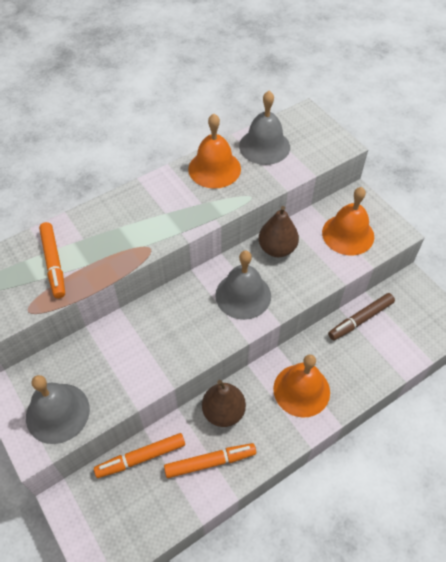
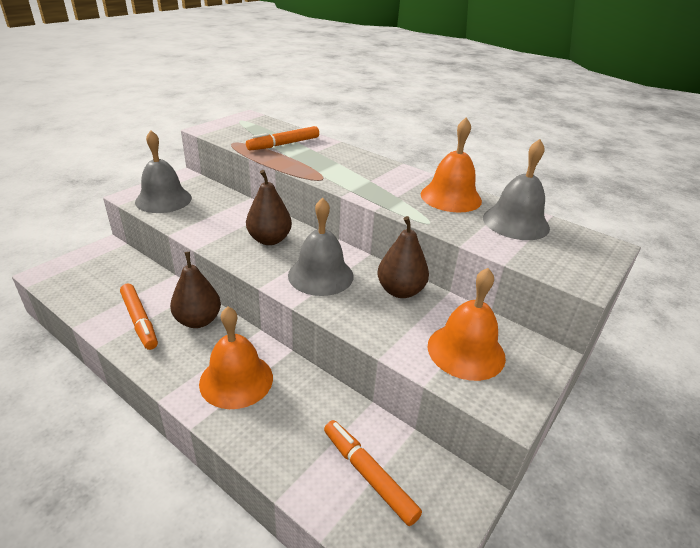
camera: 70 degrees right, 20 degrees down
orange marker [94,433,185,478] -> orange marker moved to [324,420,422,526]
brown marker [328,293,395,340] -> none
none -> brown pear [246,170,292,245]

